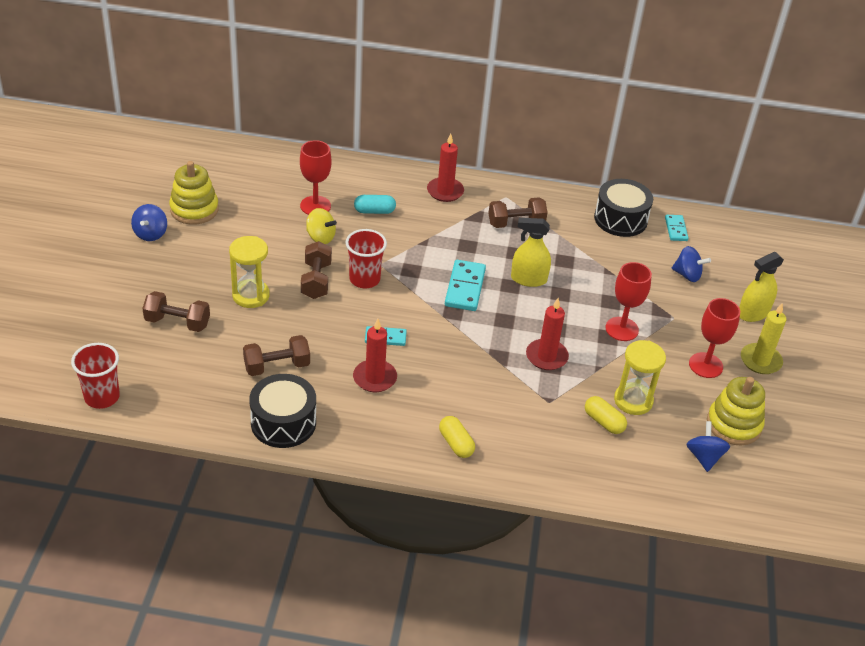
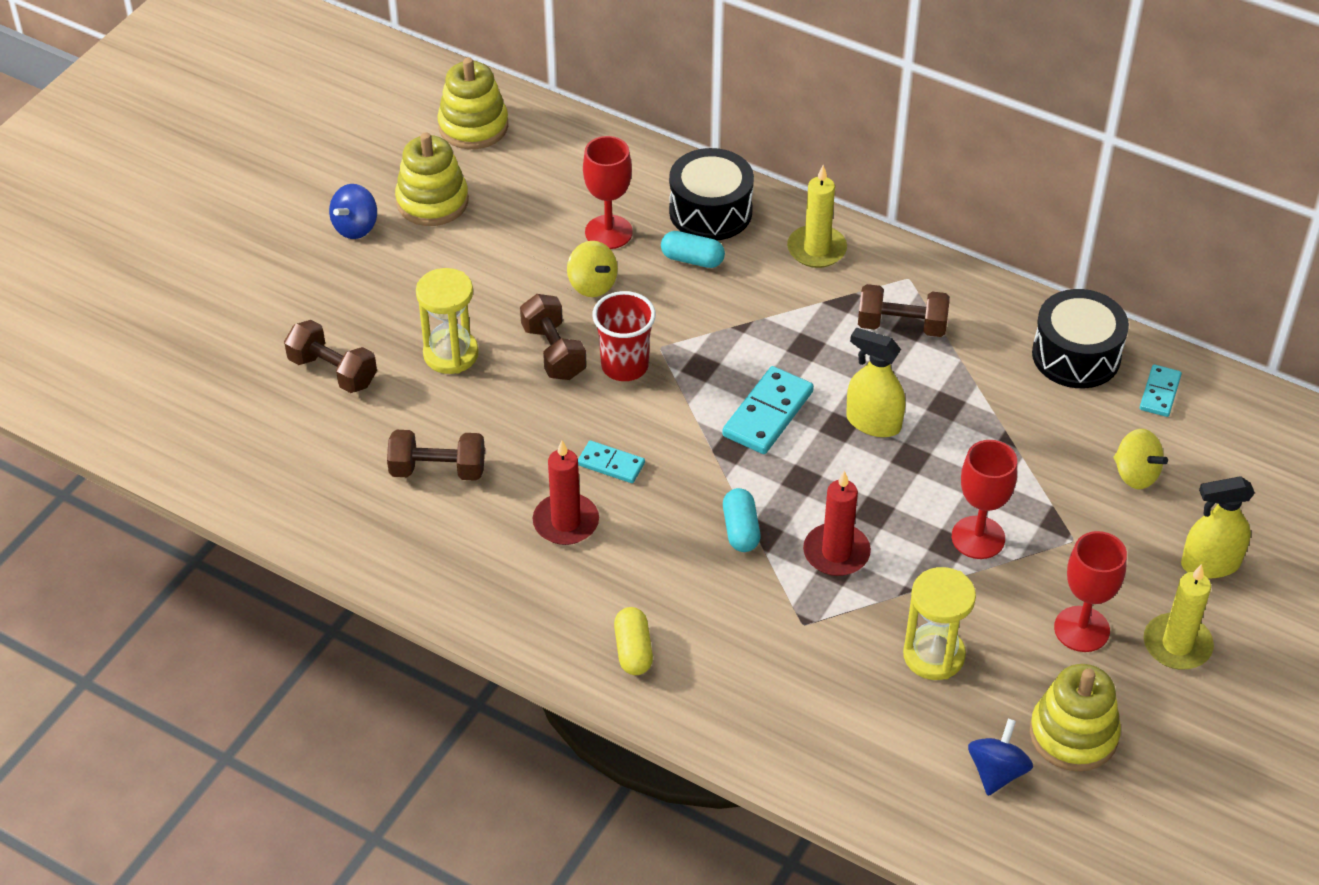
camera: 25 degrees right, 5 degrees up
red cup [71,343,120,409] -> none
black drum [249,374,316,448] -> black drum moved to [669,148,754,240]
brown dumbbell [301,241,332,299] -> brown dumbbell turned 45 degrees counterclockwise [520,294,587,380]
red candle [427,134,464,202] -> yellow candle [787,165,847,268]
yellow capsule [585,396,627,434] -> none
blue spinning top [672,246,711,282] -> yellow spinning top [1113,429,1168,489]
none -> yellow stacking toy [437,57,508,149]
none -> turquoise capsule [723,488,760,552]

